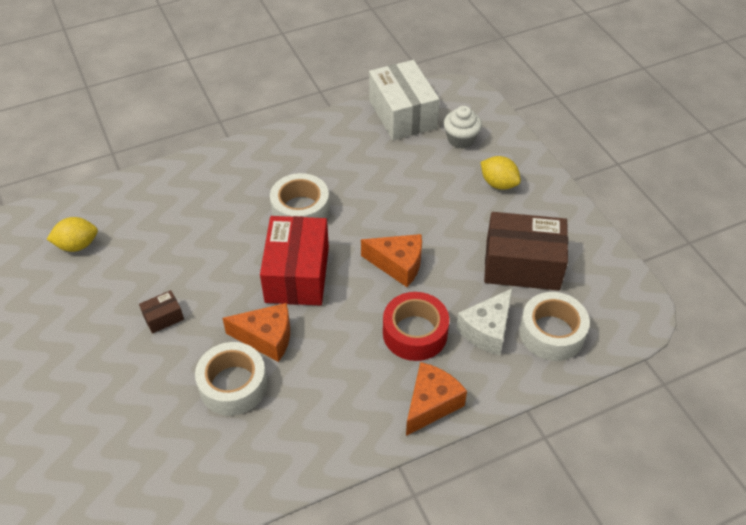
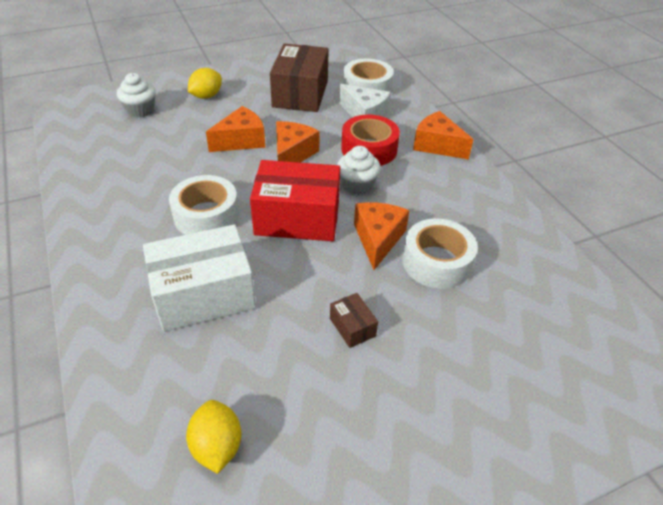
camera: 90 degrees left, 5 degrees down
white box [369,60,440,140] -> white box moved to [143,224,256,332]
none -> orange cheese [206,106,265,152]
none -> white cupcake [337,146,381,195]

